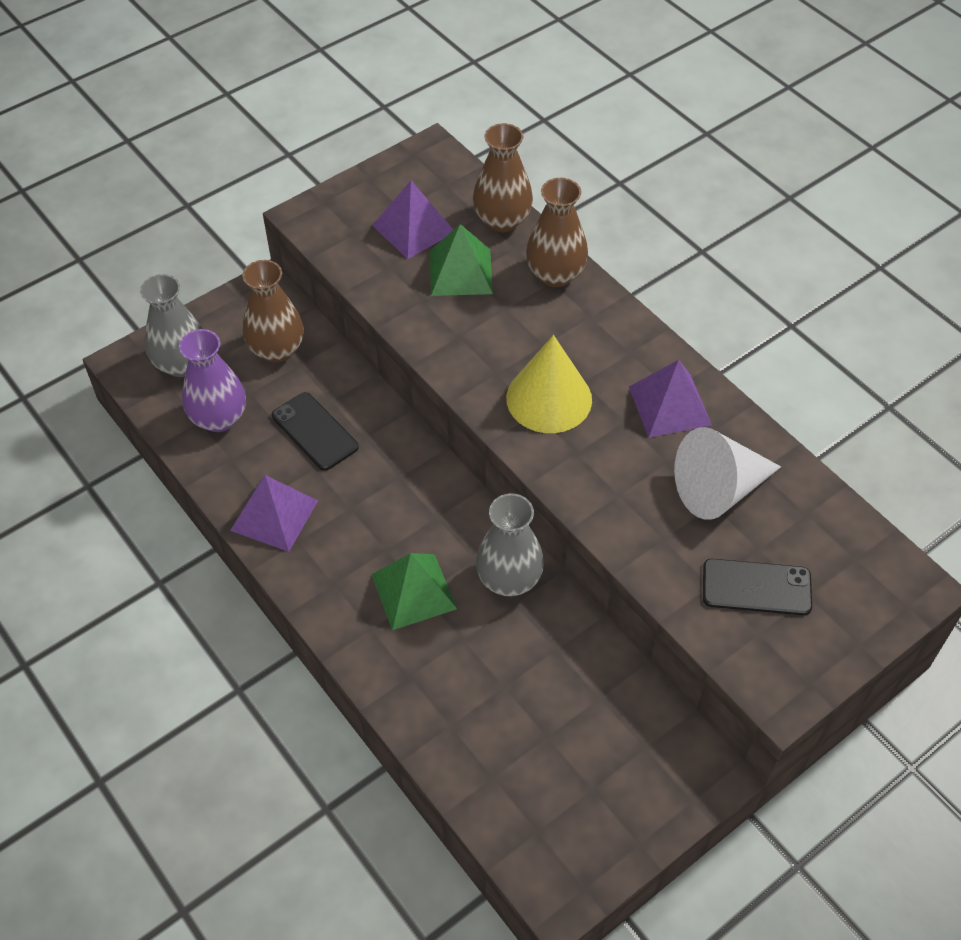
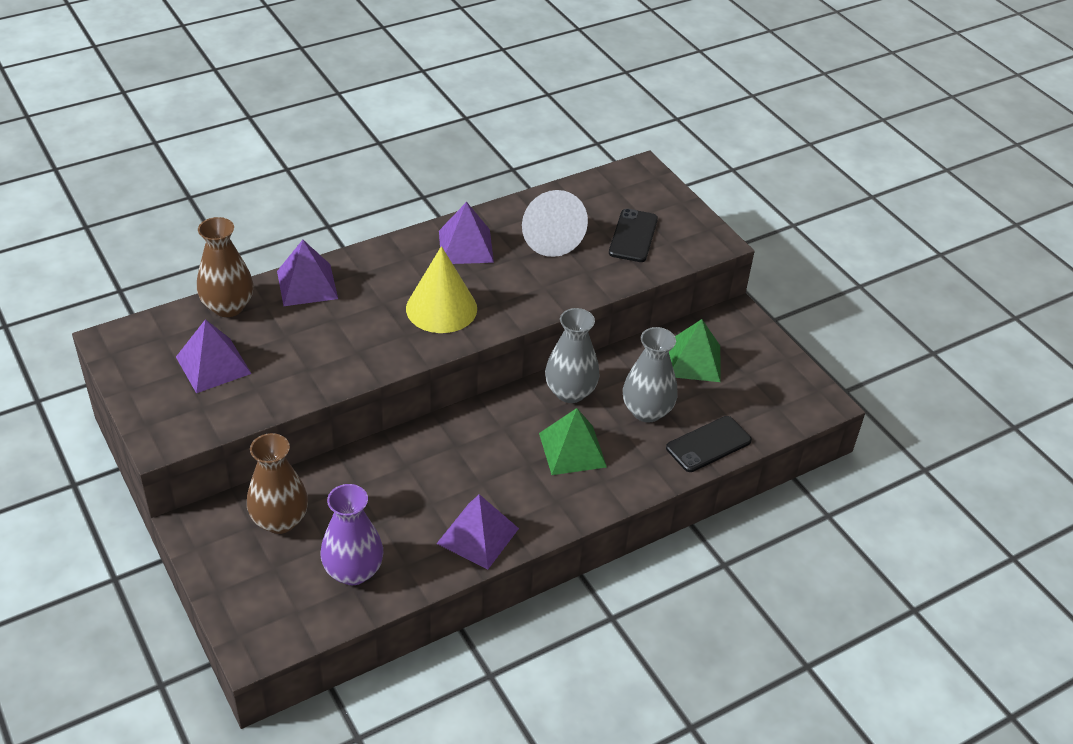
camera: 85 degrees left, 10 degrees down
grey vase [140,274,202,377] -> grey vase moved to [623,327,678,423]
black phone [272,392,358,471] -> black phone moved to [666,416,752,472]
green pyramid [430,224,493,296] -> green pyramid moved to [669,319,720,382]
brown vase [526,178,588,287] -> purple pyramid [277,240,338,306]

